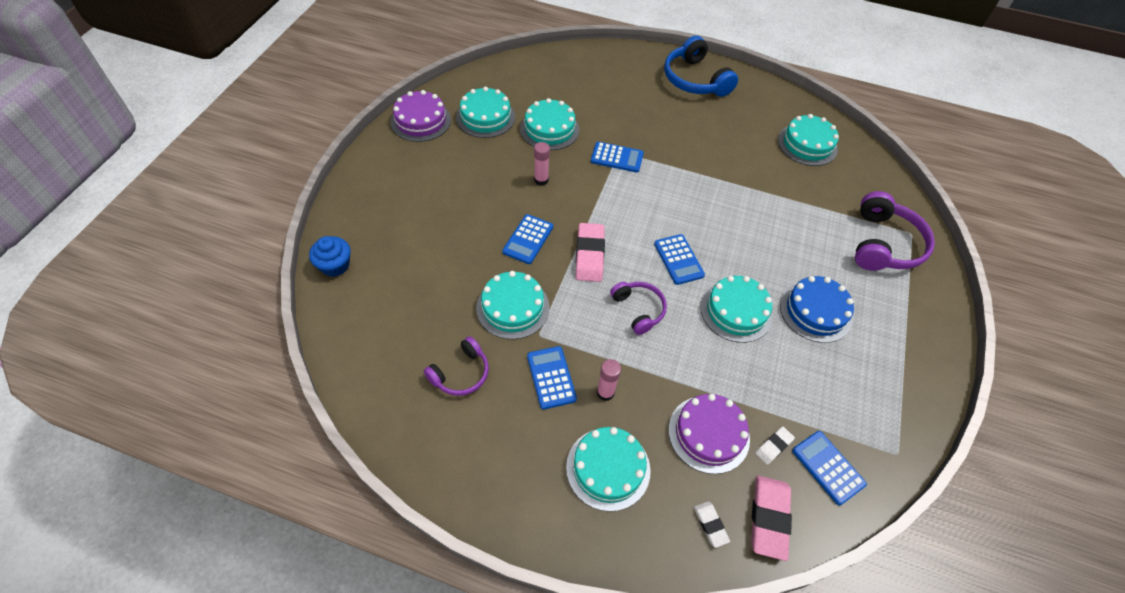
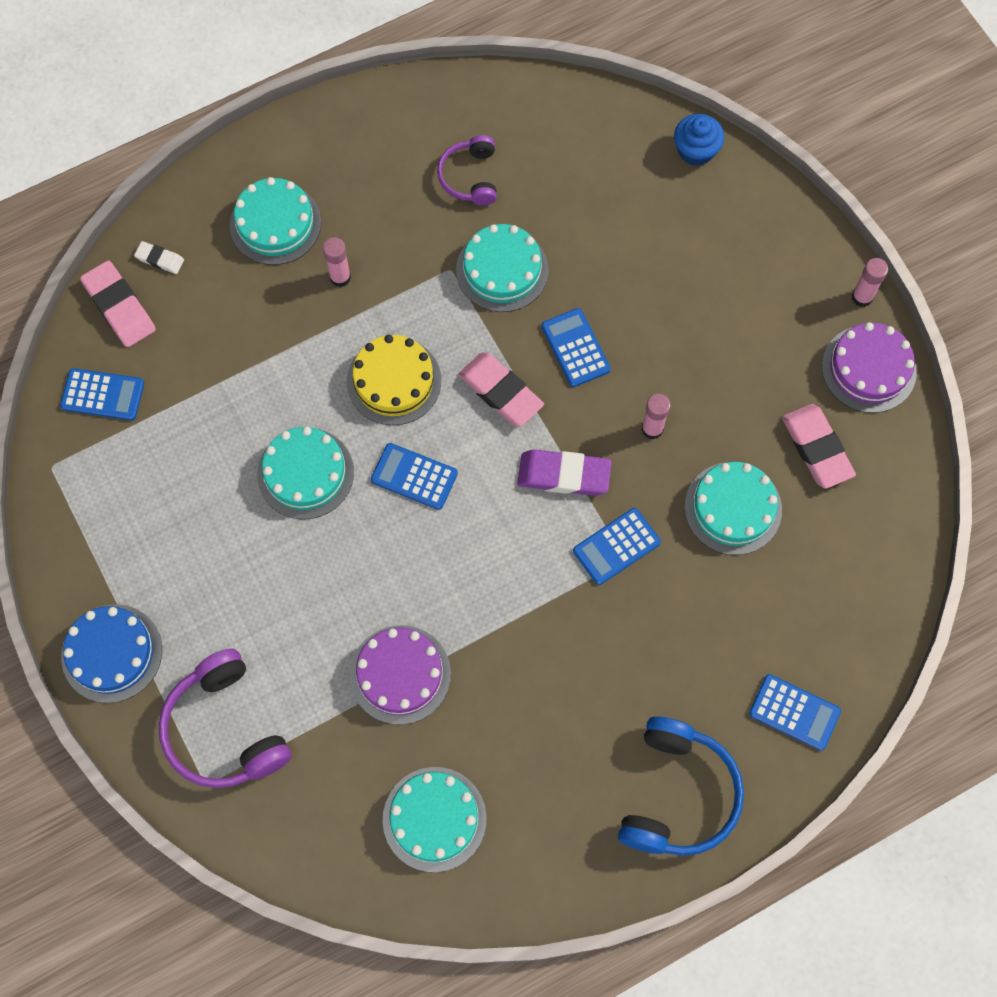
camera: 135 degrees right, 15 degrees up
turquoise cake [456,87,515,138] -> pink eraser [782,404,856,489]
blue calculator [527,346,577,410] -> blue calculator moved to [749,674,841,751]
purple headphones [610,282,667,335] -> yellow cake [347,335,441,425]
blue headphones [664,36,738,97] -> blue headphones turned 90 degrees clockwise [618,716,744,856]
purple cake [669,394,750,474] -> purple cake moved to [350,625,451,725]
white eraser [755,426,795,465] -> none
blue cake [780,276,854,343] -> blue cake moved to [61,604,162,703]
none -> purple eraser [517,449,612,496]
none -> pink glue stick [852,258,888,307]

